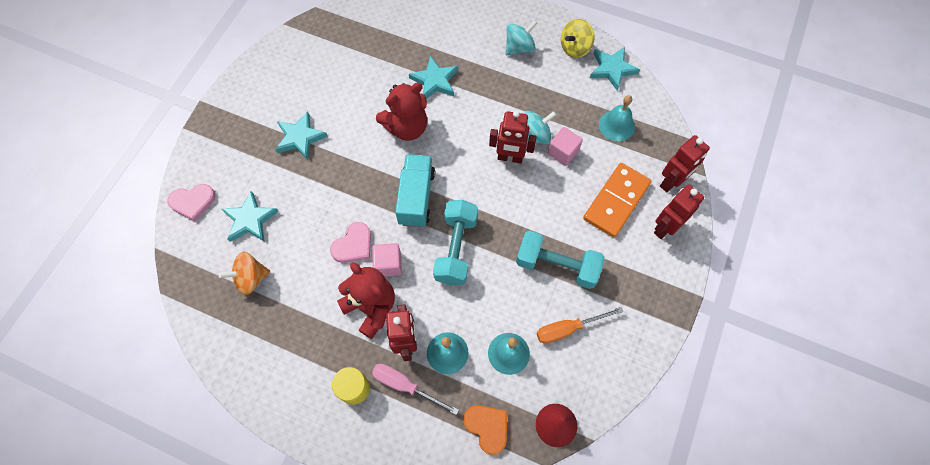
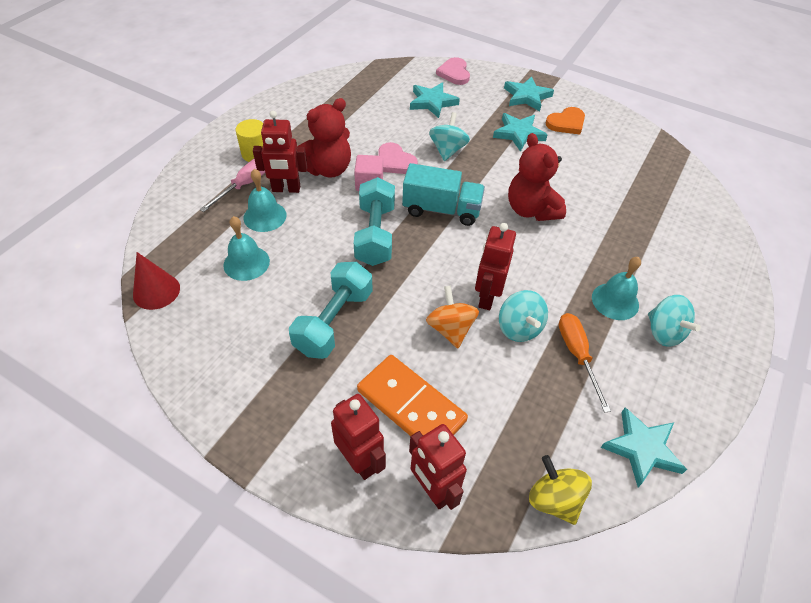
camera: 95 degrees right, 15 degrees down
orange spinning top [219,251,270,295] -> orange spinning top moved to [426,285,479,348]
turquoise star [409,56,458,99] -> turquoise star moved to [504,76,554,111]
turquoise dumbbell [433,200,478,285] -> turquoise dumbbell turned 75 degrees clockwise [354,177,395,266]
orange heart [463,405,507,455] -> orange heart moved to [546,107,585,135]
orange screwdriver [537,307,624,344] -> orange screwdriver moved to [559,313,611,413]
pink cube [548,127,583,166] -> none
yellow spinning top [561,19,595,58] -> yellow spinning top moved to [529,455,592,525]
turquoise bell [599,95,635,141] -> turquoise bell moved to [592,257,641,320]
none -> turquoise spinning top [429,112,470,161]

